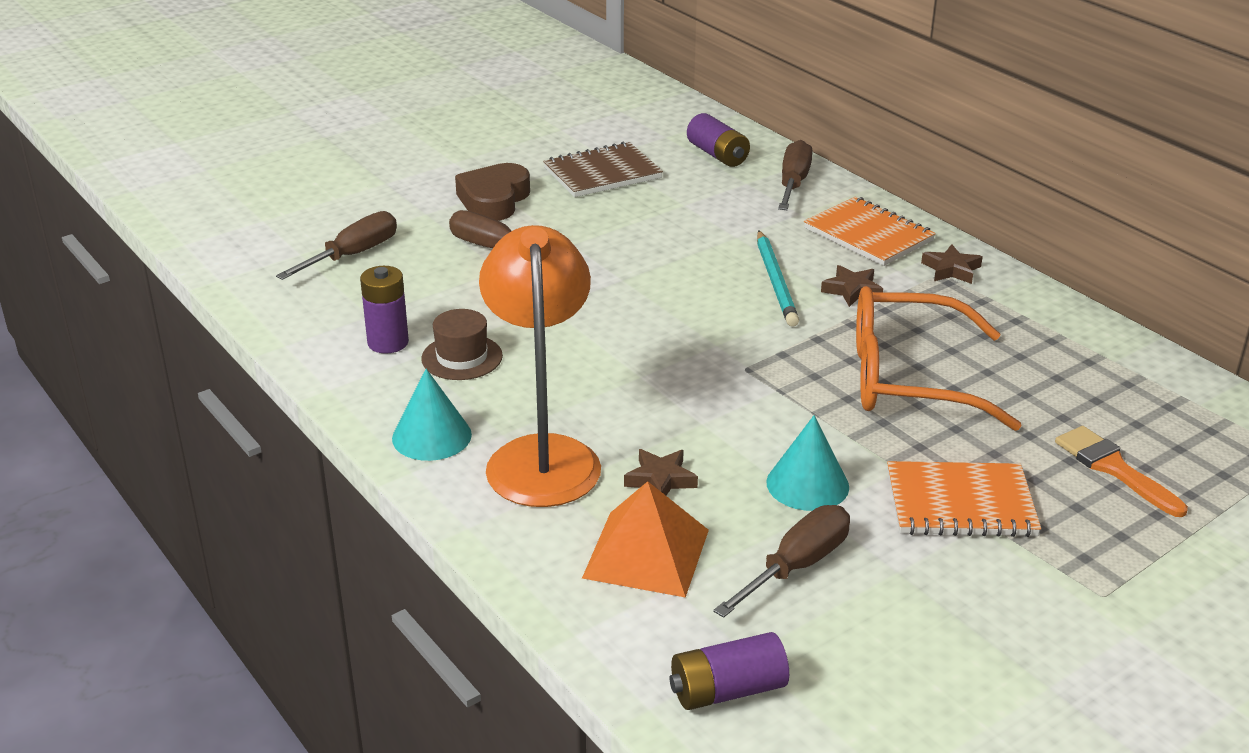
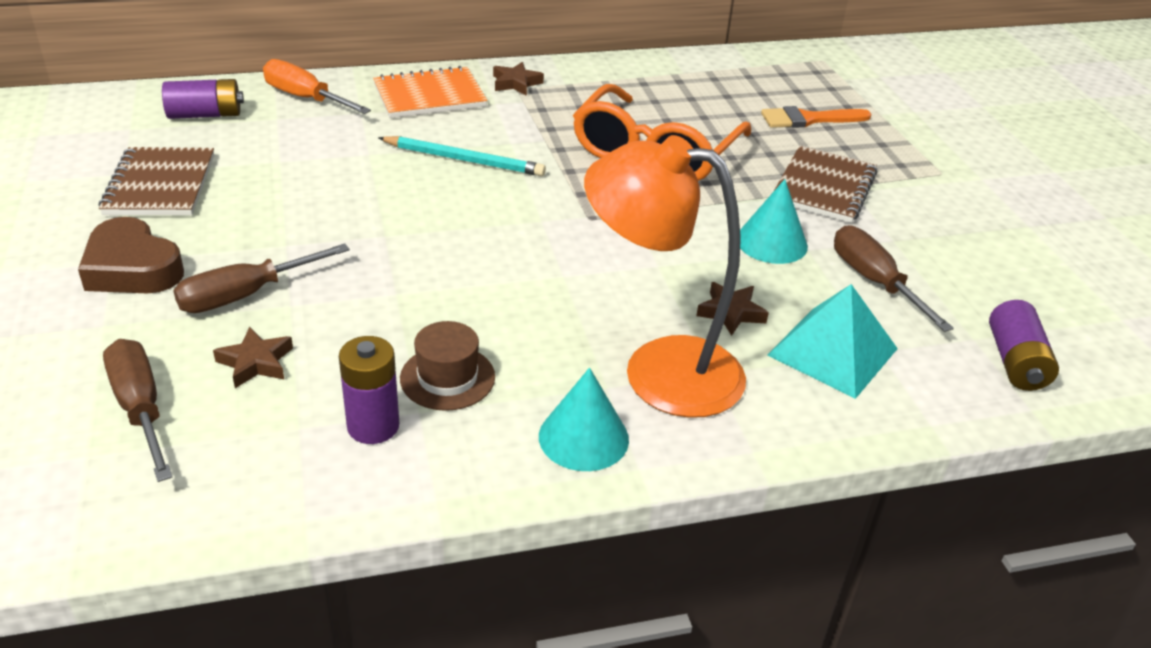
camera: 70 degrees left, 5 degrees up
orange pyramid [582,481,709,598] -> turquoise pyramid [767,284,898,399]
brown screwdriver [778,140,813,210] -> orange screwdriver [263,59,371,114]
brown star [821,265,883,307] -> brown star moved to [213,327,293,388]
orange notebook [887,461,1041,537] -> brown notebook [773,145,878,223]

